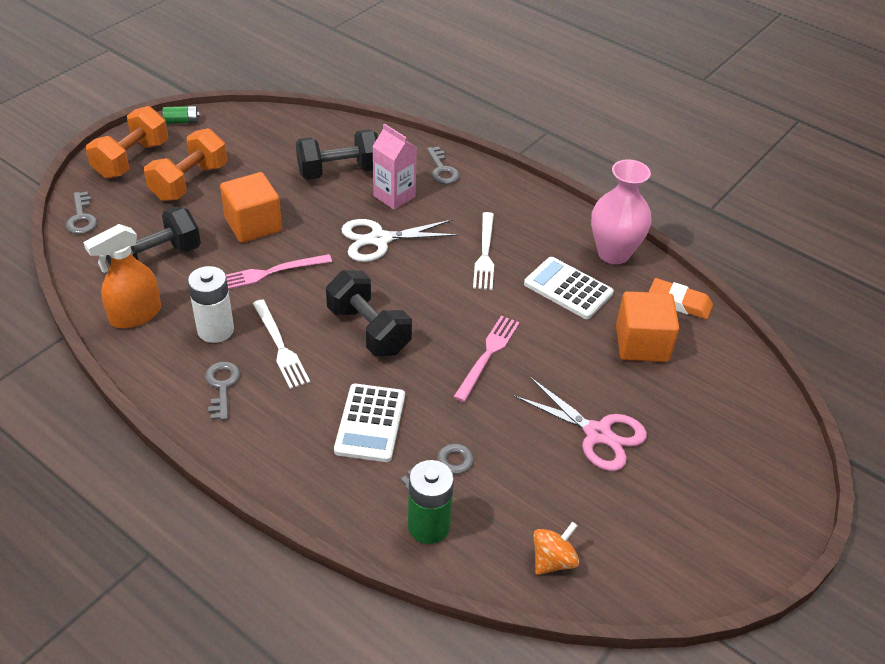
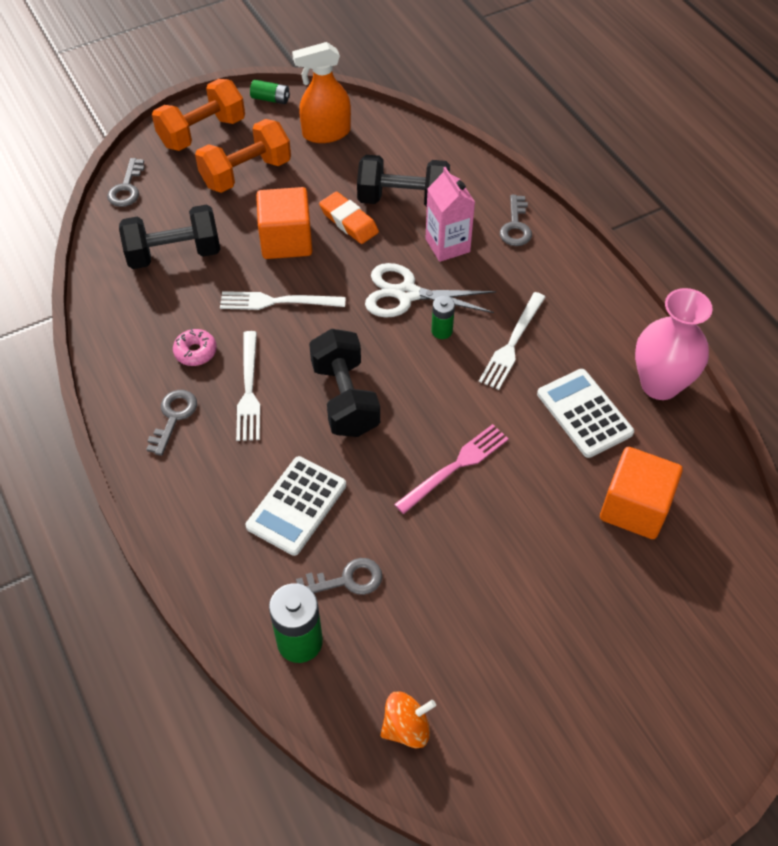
camera: 25 degrees right, 10 degrees up
orange spray bottle [83,224,161,329] -> orange spray bottle moved to [292,42,351,143]
white battery [188,266,234,343] -> pink donut [173,329,217,366]
pink fork [226,254,332,289] -> white fork [220,291,346,310]
pink scissors [513,377,647,471] -> none
orange eraser [649,278,713,319] -> orange eraser moved to [319,192,379,244]
none -> green battery [431,296,455,339]

